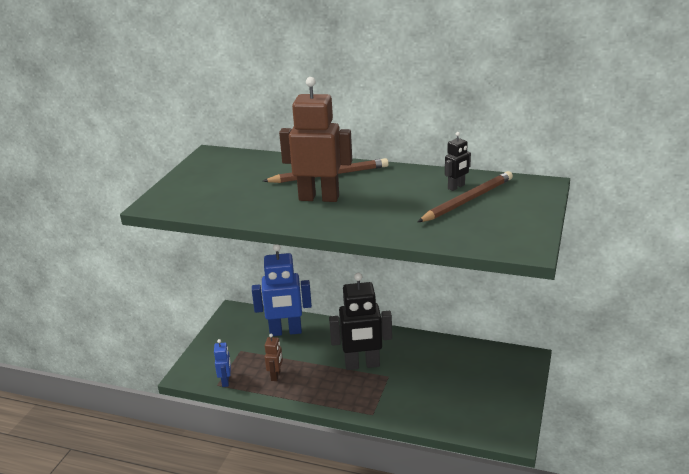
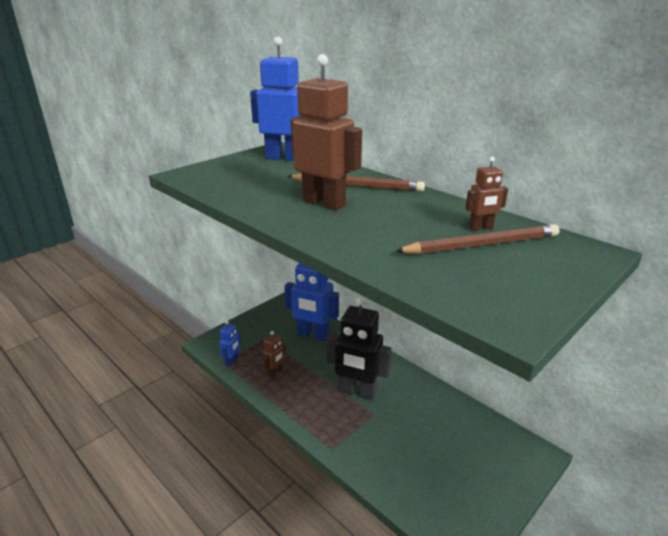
camera: 25 degrees right, 0 degrees up
black robot [445,132,471,191] -> brown robot [465,157,508,231]
none -> blue robot [250,37,302,161]

